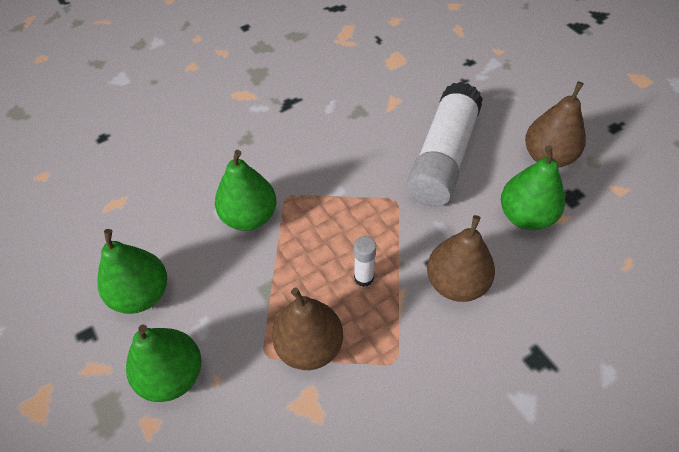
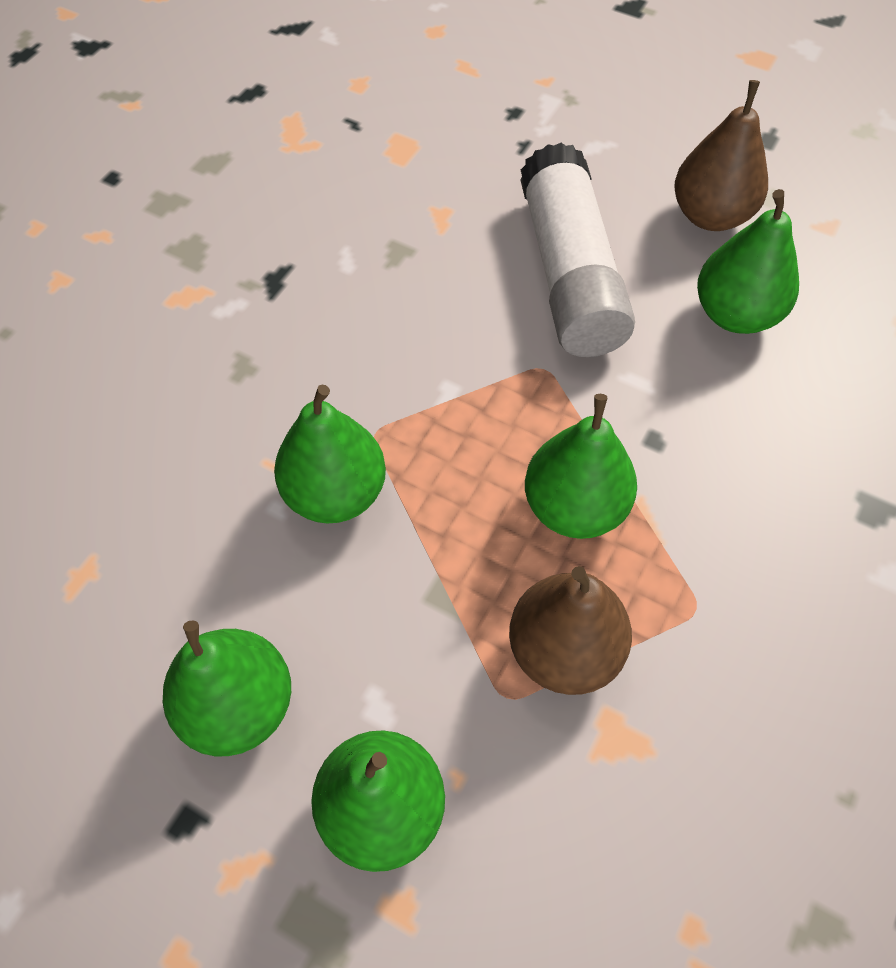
camera: 30 degrees left, 5 degrees up
white glue stick [354,236,376,287] -> green pear [525,394,637,539]
brown pear [427,215,495,302] -> none

